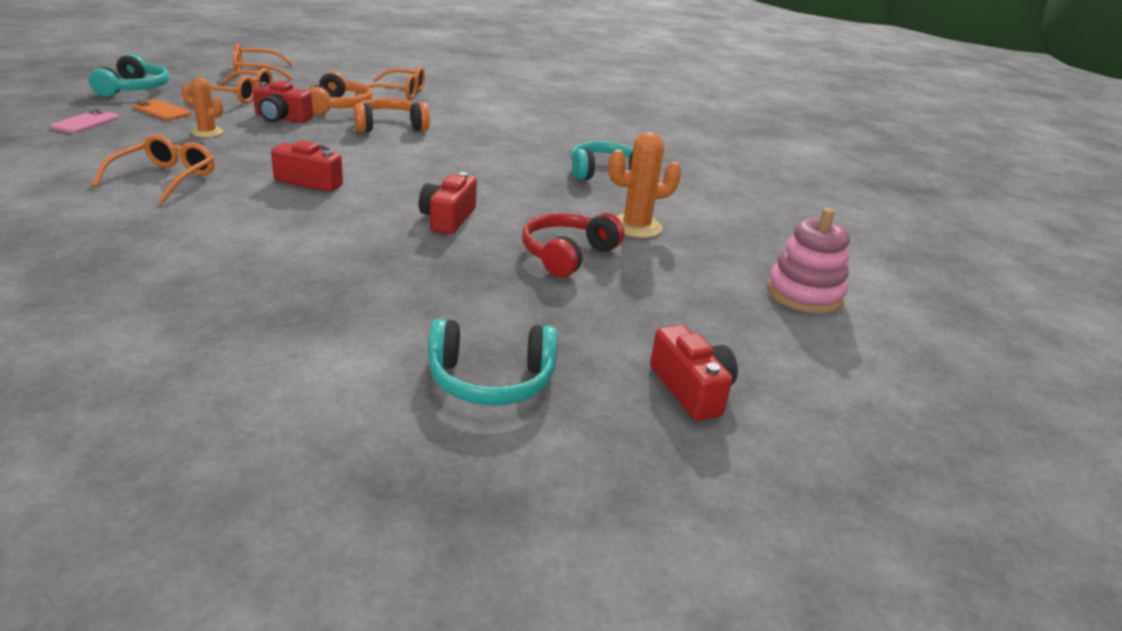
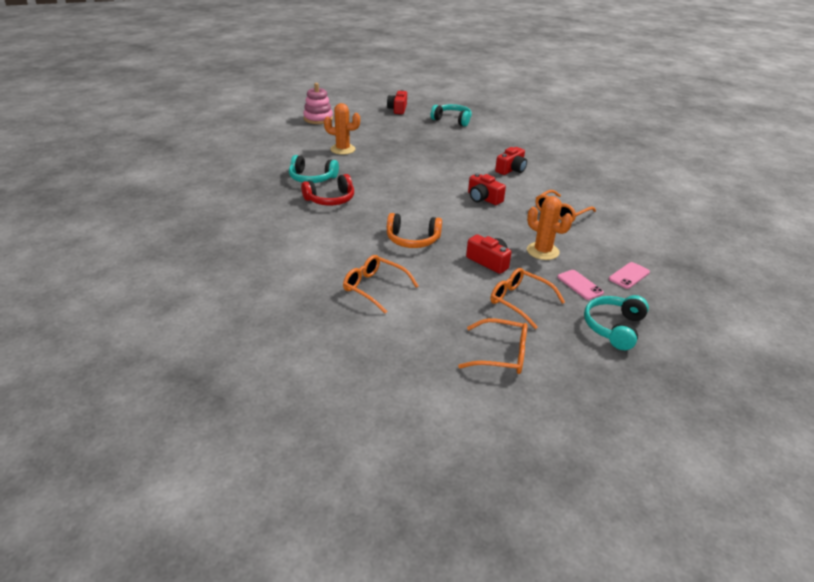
camera: 150 degrees left, 5 degrees up
orange phone [133,100,191,120] -> pink phone [558,270,604,300]
orange cactus [182,77,223,137] -> orange cactus [527,196,573,260], size x1.54
orange headphones [306,71,373,115] -> none
red camera [419,172,477,234] -> red camera moved to [495,147,527,175]
red headphones [522,213,624,277] -> red headphones moved to [301,174,354,205]

